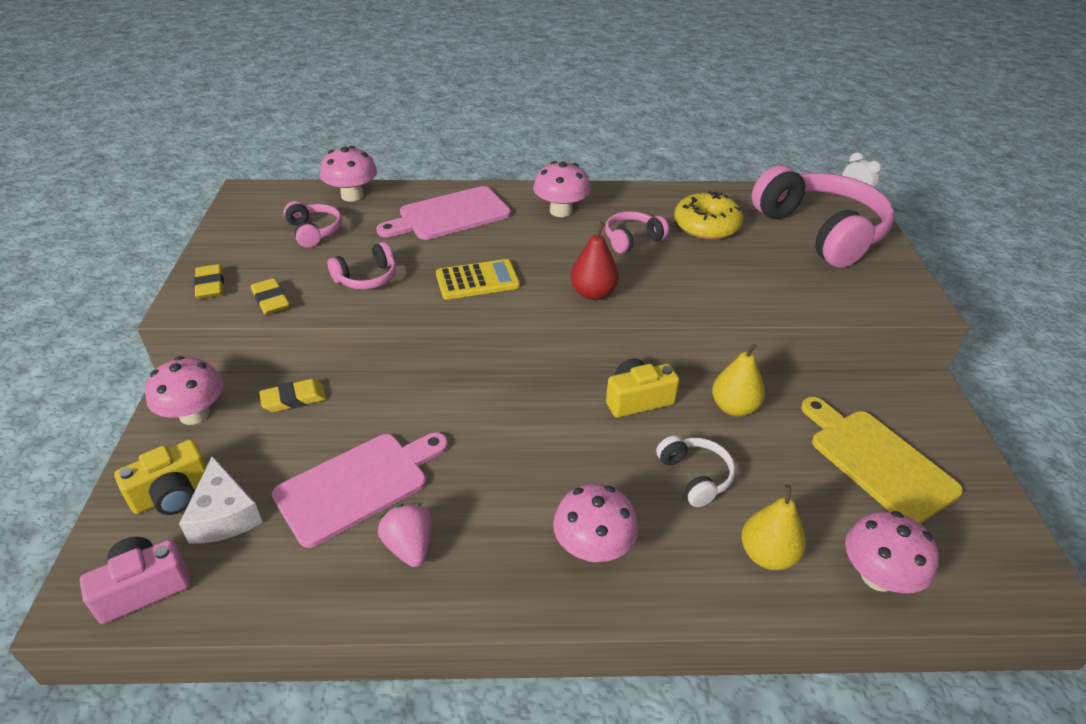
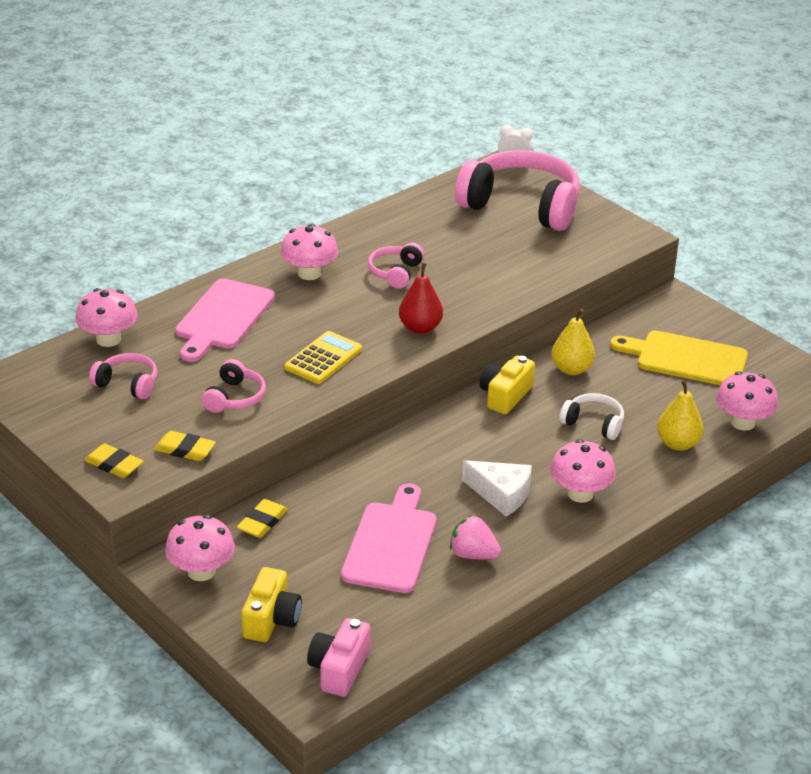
camera: 40 degrees left, 5 degrees down
white cheese [179,456,263,544] -> white cheese moved to [462,460,532,516]
yellow donut [674,191,743,240] -> none

